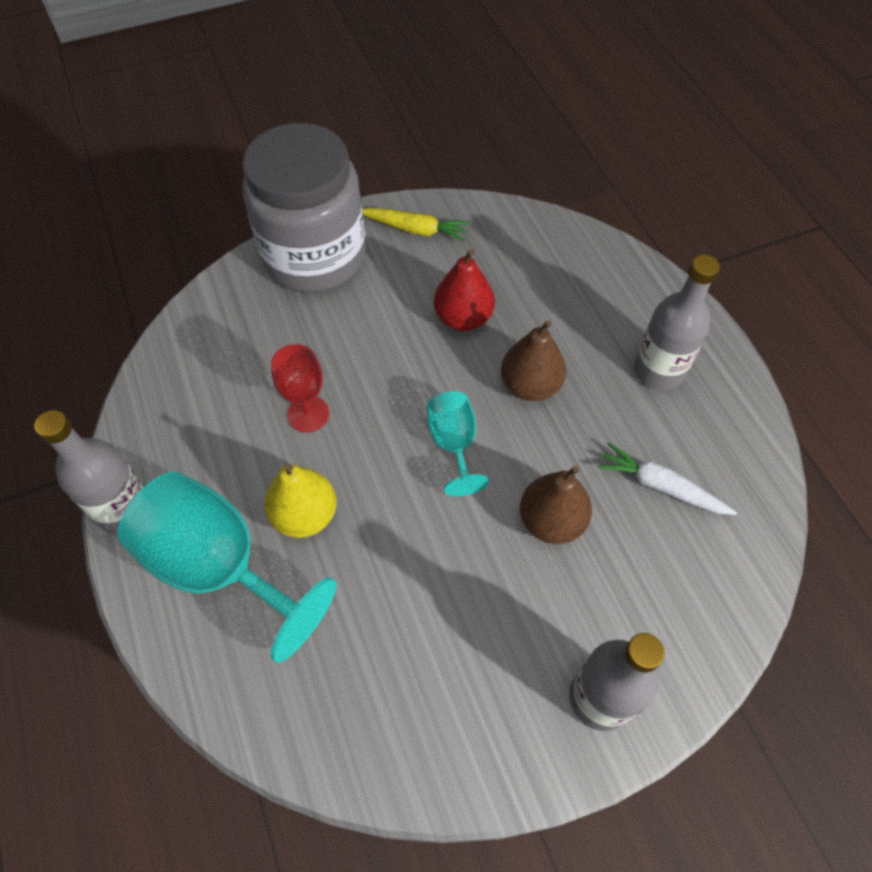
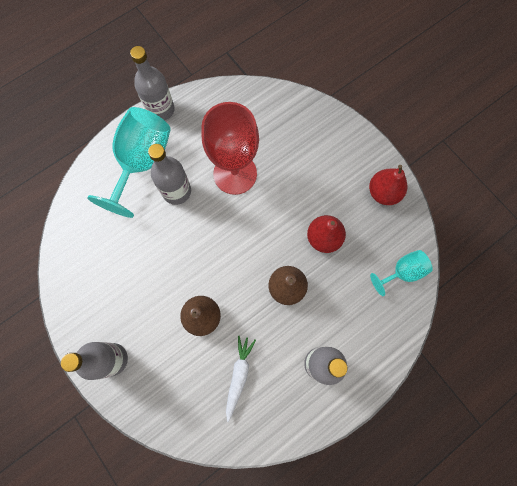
camera: 75 degrees right, 15 degrees up
grey jar [242,123,366,293] -> none
yellow pear [264,464,336,538] -> grey bottle [148,144,191,205]
red goblet [271,344,329,433] -> red goblet [201,102,259,195], size x1.89
yellow carrot [362,208,471,242] -> red pear [369,165,407,205]
turquoise goblet [427,391,489,496] -> turquoise goblet moved to [370,250,433,296]

